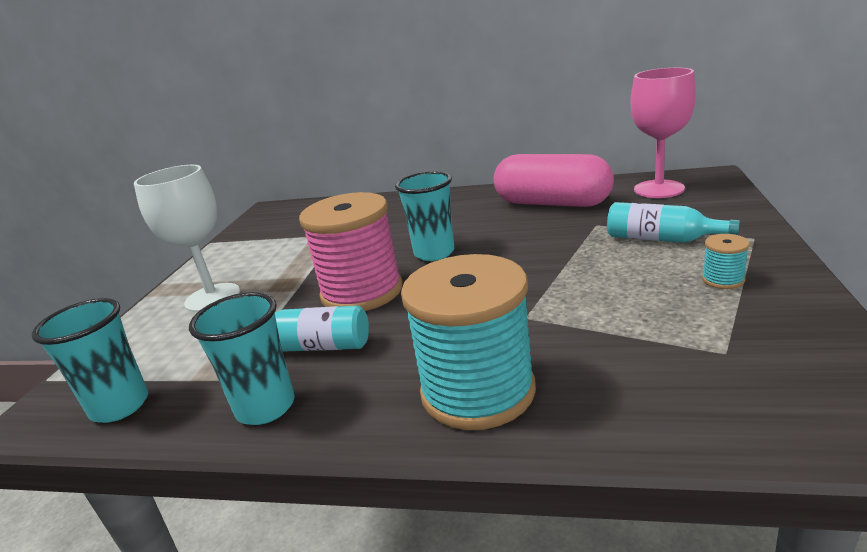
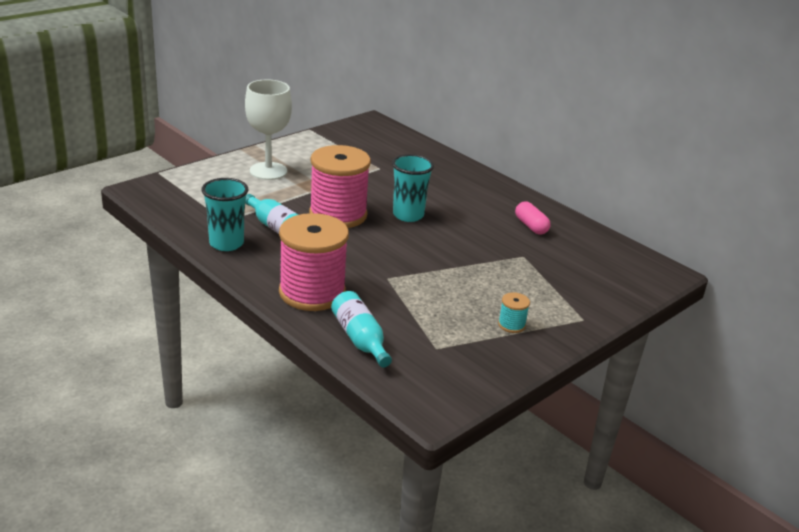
camera: 30 degrees right, 5 degrees up
turquoise cup [32,298,148,423] -> none
turquoise spool [401,254,536,430] -> pink spool [279,213,349,311]
pink capsule [494,154,614,207] -> pink capsule [515,202,551,234], size x0.47
turquoise bottle [607,202,740,243] -> turquoise bottle moved to [331,291,392,368]
pink goblet [631,68,696,198] -> none

